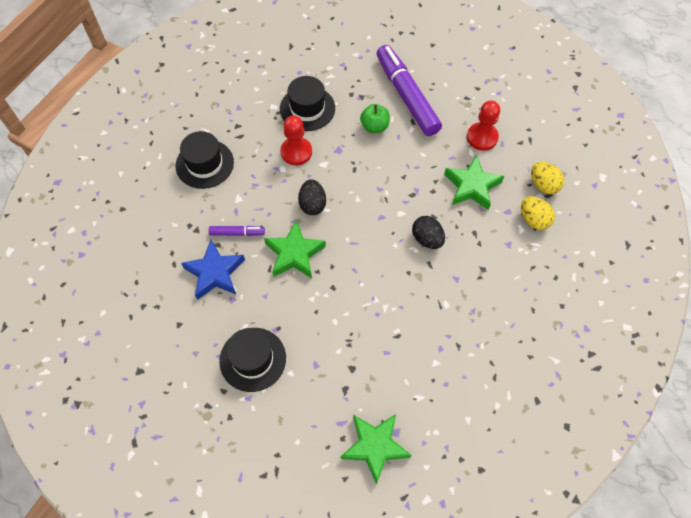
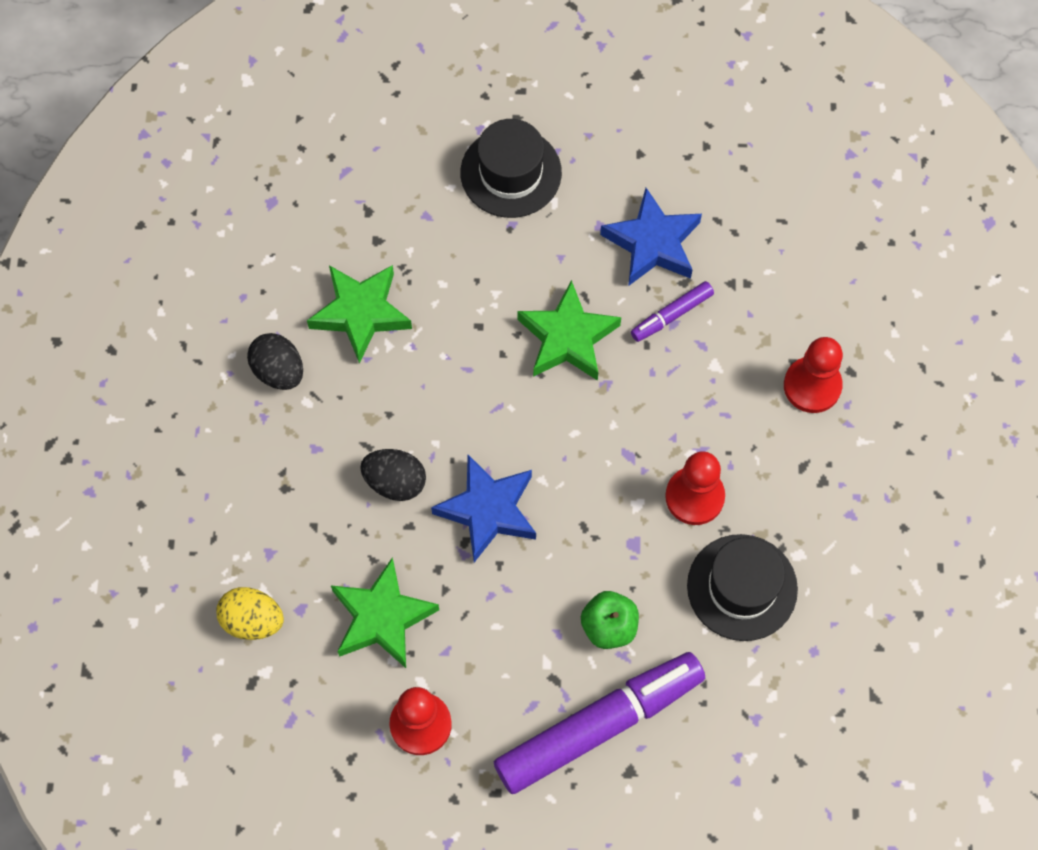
camera: 145 degrees right, 5 degrees up
black hat [176,131,234,189] -> red pawn [784,337,843,413]
black egg [298,179,326,215] -> black egg moved to [247,333,303,390]
green star [341,414,412,485] -> green star moved to [307,265,412,363]
purple marker [377,45,442,136] -> purple marker turned 60 degrees counterclockwise [494,652,705,794]
yellow egg [531,162,564,194] -> none
none -> blue star [431,455,536,562]

